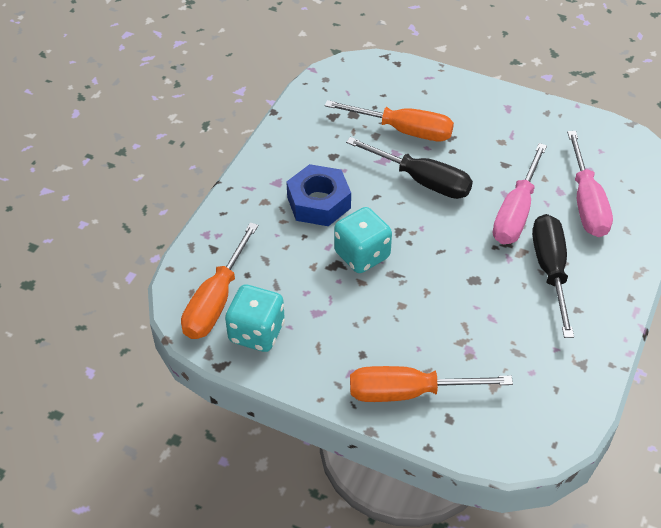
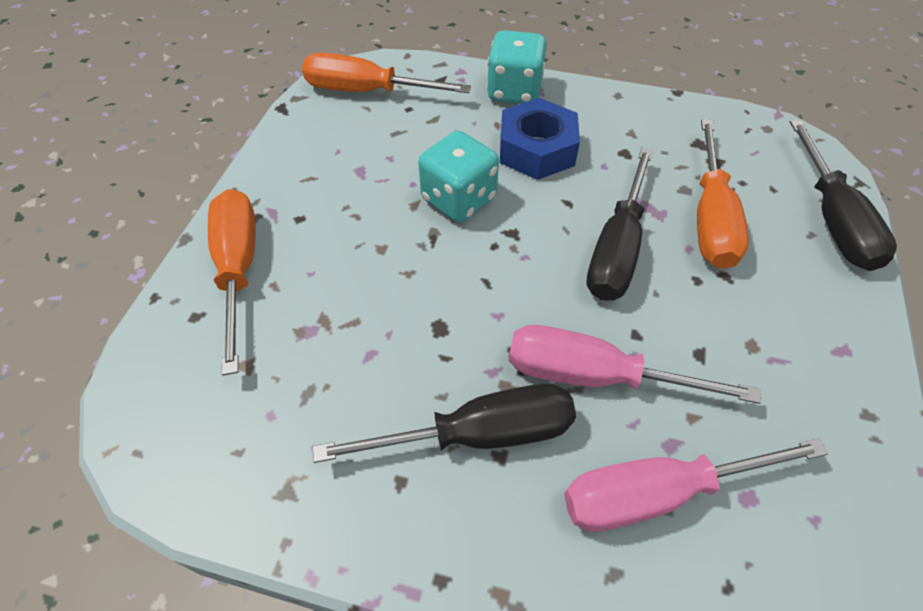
camera: 80 degrees right, 5 degrees up
turquoise dice [225,284,285,352] -> turquoise dice moved to [486,30,547,104]
none -> black screwdriver [790,120,897,271]

